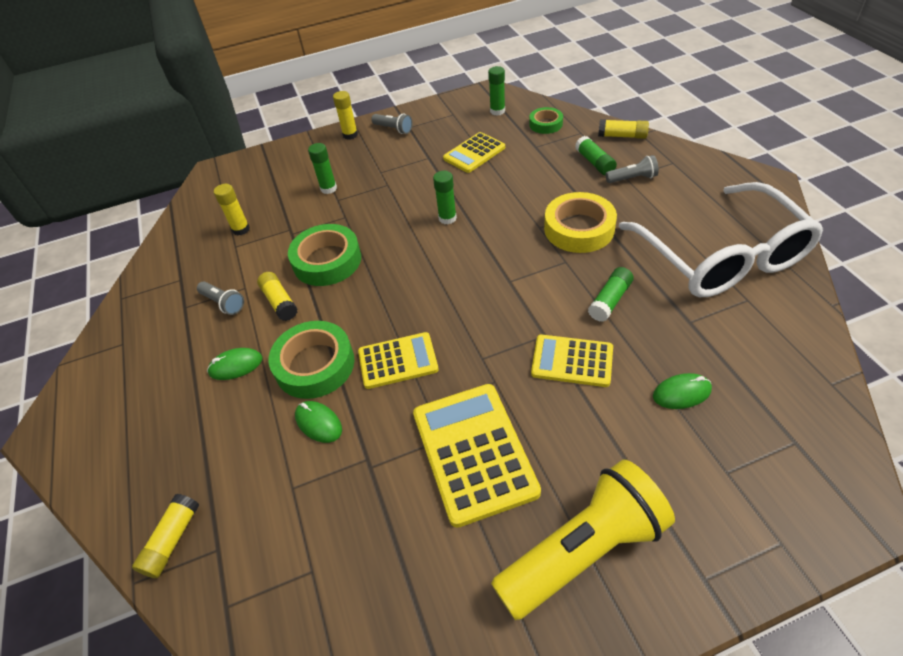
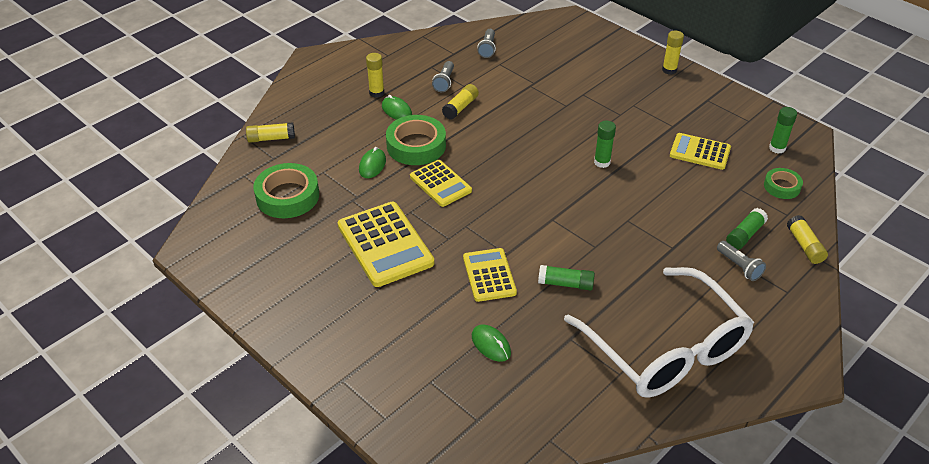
camera: 60 degrees right, 5 degrees down
yellow glue stick [214,184,250,235] -> yellow glue stick moved to [366,53,384,98]
green tape [288,224,361,286] -> green tape moved to [253,163,319,218]
green glue stick [308,143,337,194] -> none
grey flashlight [371,113,413,134] -> grey flashlight moved to [477,29,496,58]
yellow calculator [413,384,541,528] -> yellow calculator turned 105 degrees clockwise [338,202,434,287]
yellow flashlight [491,459,675,620] -> none
yellow tape [544,192,617,253] -> none
white glasses [618,182,823,297] -> white glasses turned 75 degrees counterclockwise [564,267,754,398]

